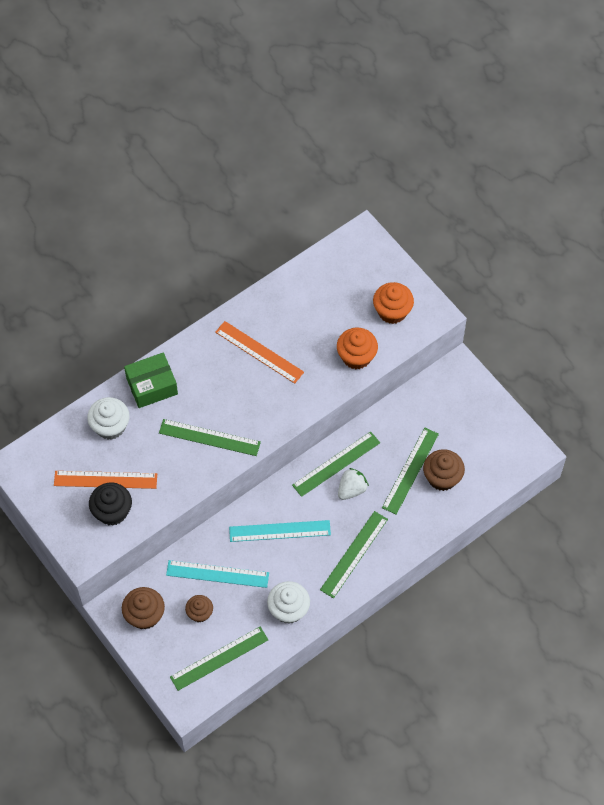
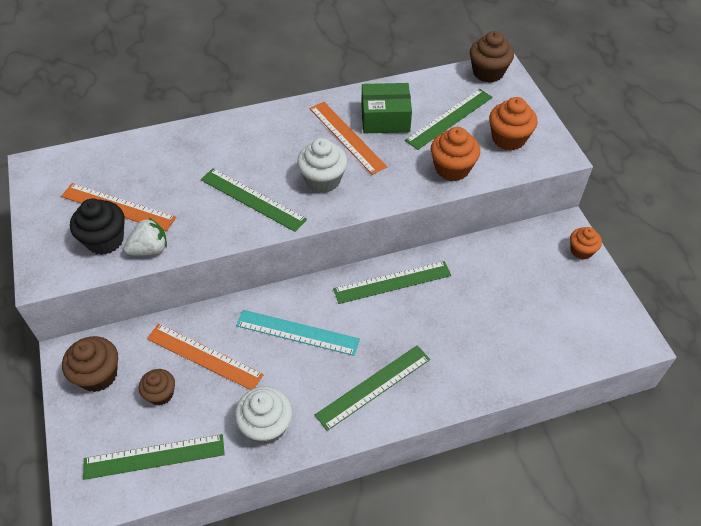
camera: 20 degrees right, 10 degrees down
white cupcake [87,397,130,440] -> white cupcake moved to [297,138,347,193]
green box [124,352,178,408] -> green box moved to [361,83,412,133]
turquoise ruler [166,560,269,588] -> orange ruler [147,324,264,390]
white strawberry [338,468,369,500] -> white strawberry moved to [124,218,167,256]
green ruler [382,428,439,514] -> green ruler moved to [405,89,493,150]
brown cupcake [423,449,465,491] -> brown cupcake moved to [470,31,514,83]
none -> orange cupcake [570,227,602,260]

